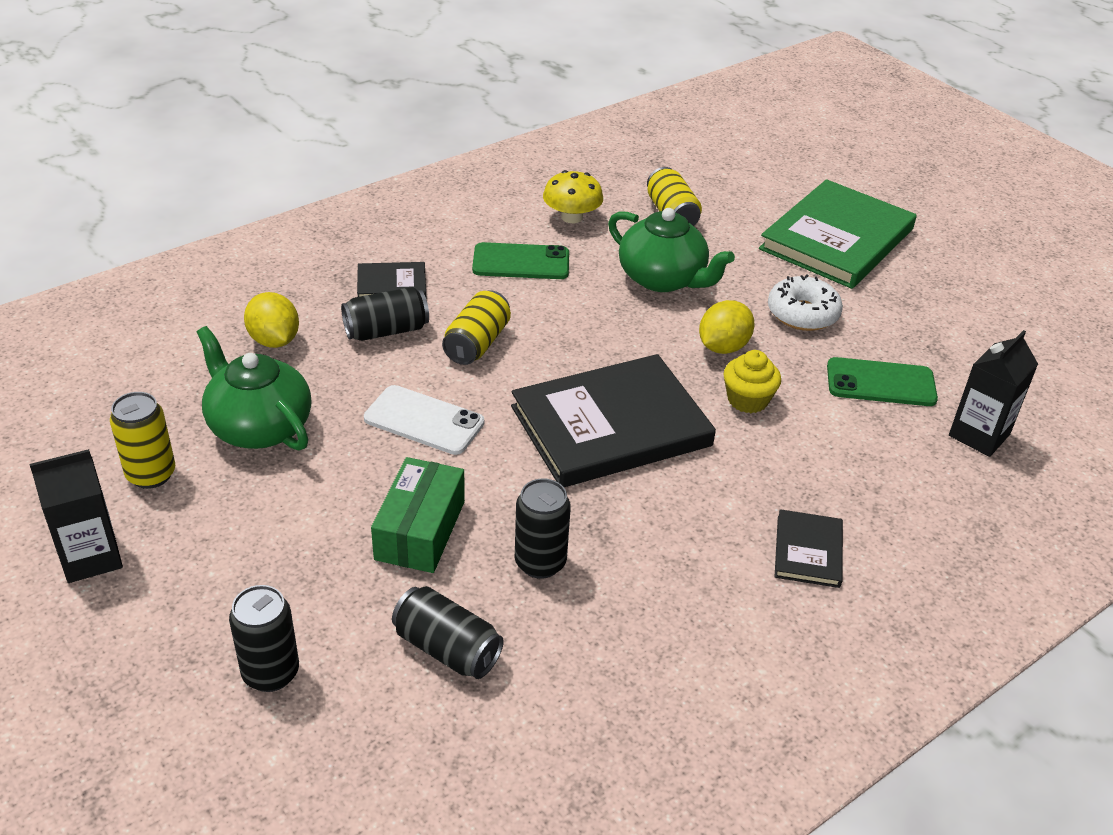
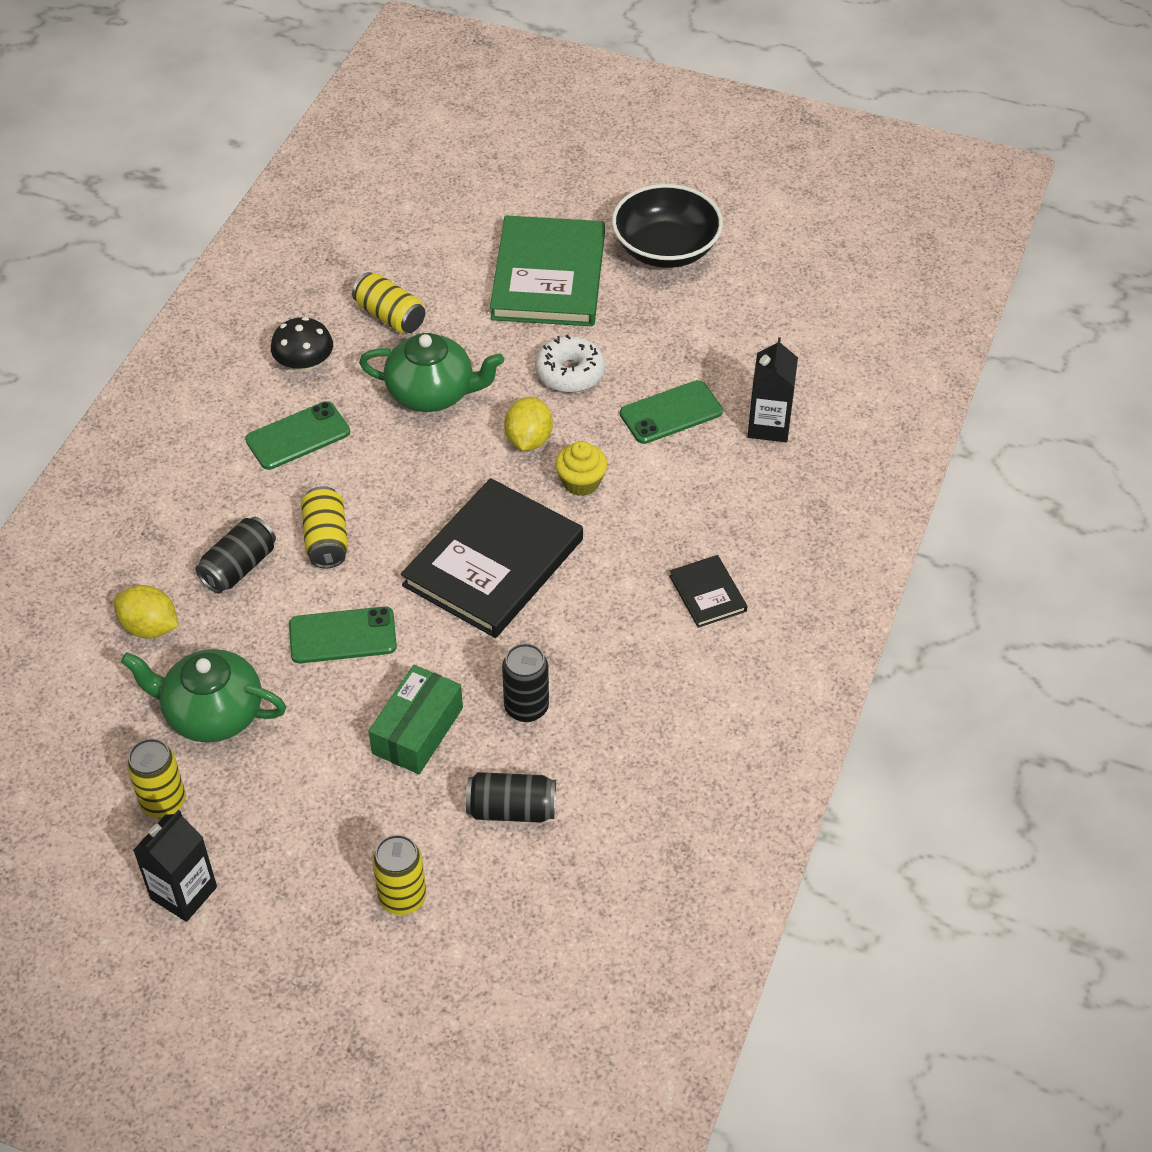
camera: 30 degrees left, 10 degrees up
black can [229,585,299,692] -> yellow can [372,835,426,915]
black book [357,262,426,297] -> none
white phone [364,385,484,455] -> green phone [289,606,397,663]
green box [371,457,465,573] -> green box turned 45 degrees clockwise [369,665,463,774]
yellow mushroom [543,170,603,223] -> black mushroom [271,317,333,372]
none -> black bowl [612,184,723,268]

